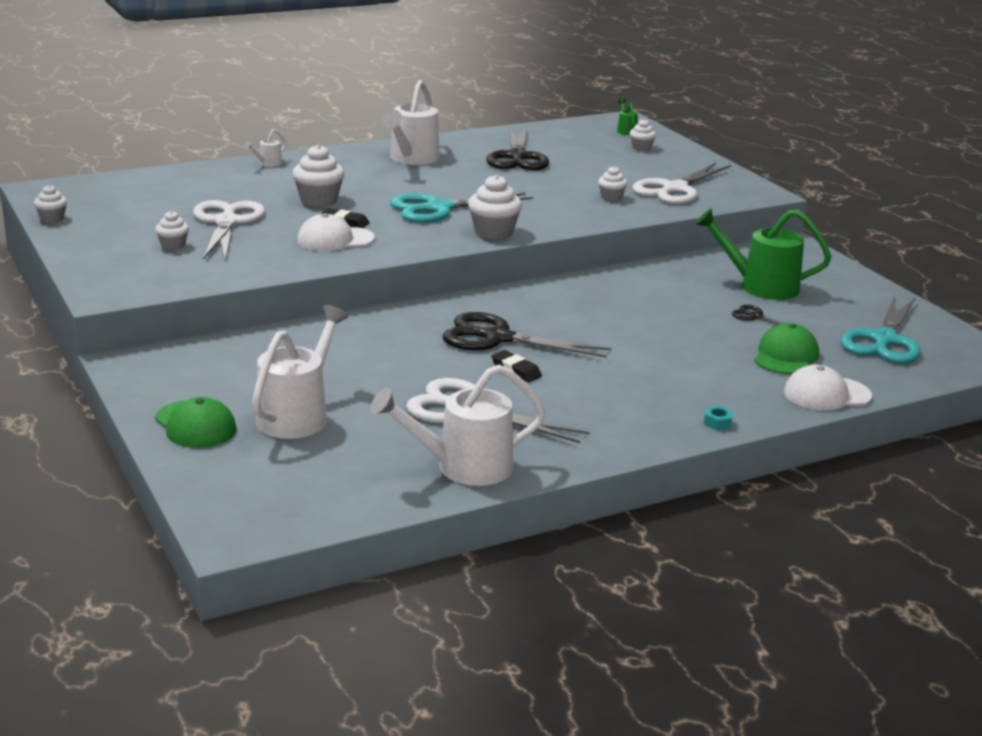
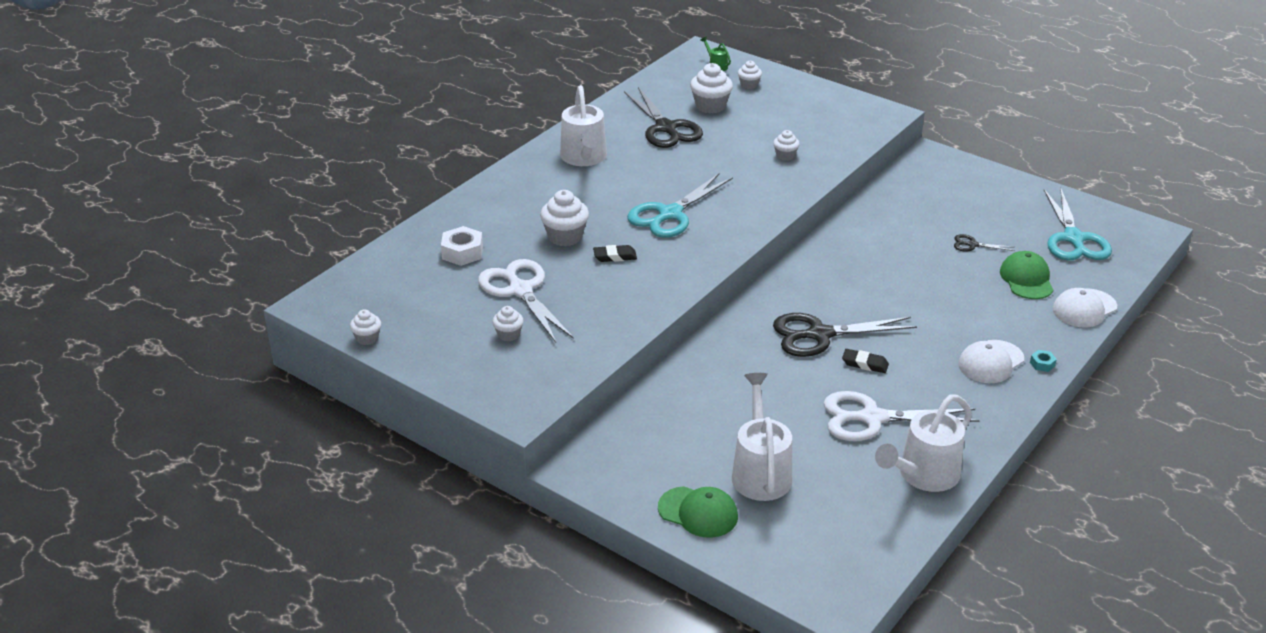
camera: 25 degrees left, 10 degrees up
white watering can [244,129,286,167] -> none
white cap [297,213,375,251] -> white cap moved to [958,340,1024,383]
white cupcake [468,174,522,240] -> white cupcake moved to [690,63,733,114]
white scissors [632,163,731,204] -> none
green watering can [695,208,831,300] -> none
none -> white nut [441,226,483,266]

